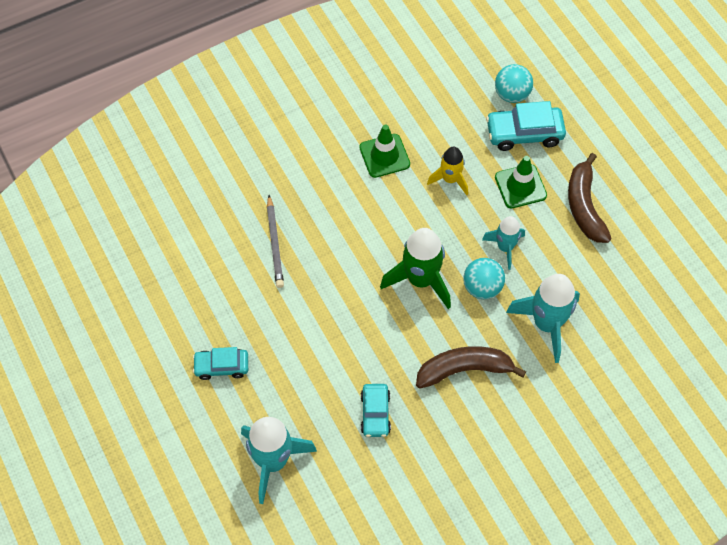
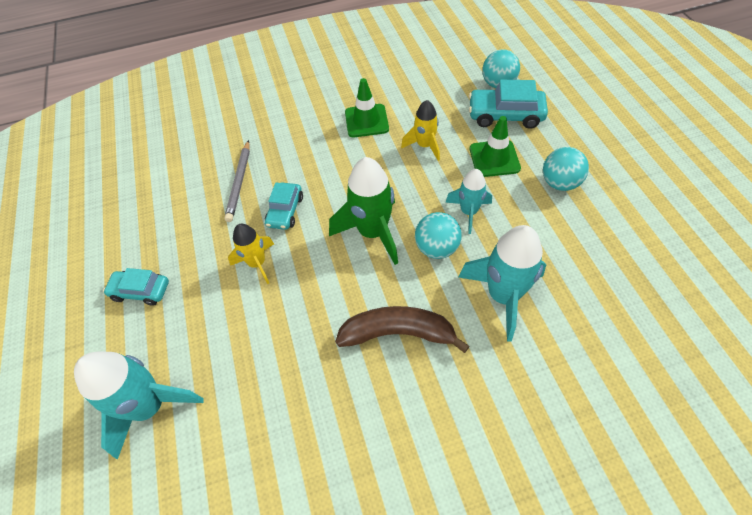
camera: 15 degrees right, 5 degrees down
turquoise car [361,384,391,437] -> turquoise car moved to [265,183,303,230]
brown banana [568,153,612,243] -> turquoise ball [543,147,589,191]
none -> yellow rocket [228,224,274,284]

